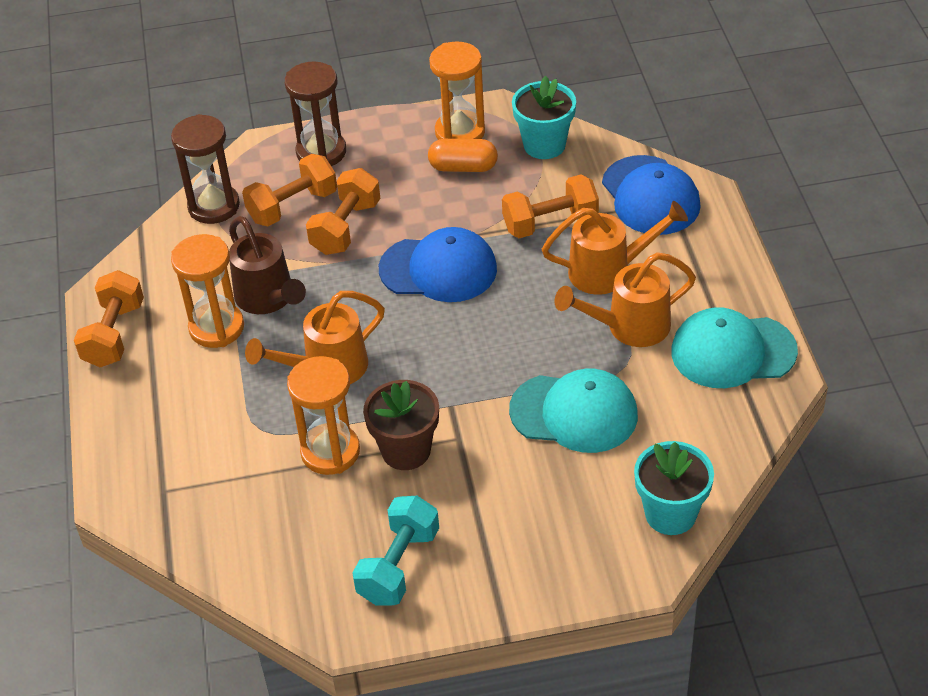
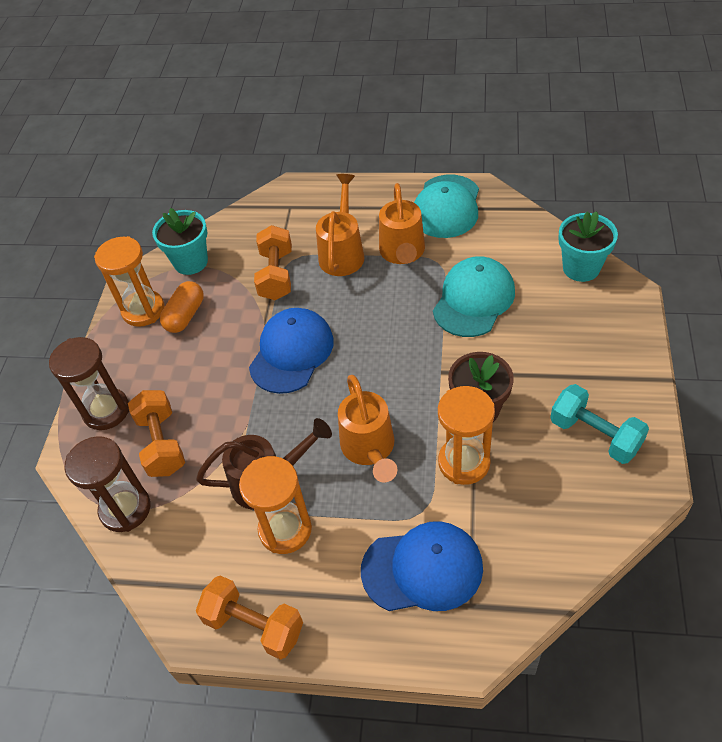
camera: 70 degrees left, 5 degrees up
orange dumbbell [306,168,380,255] -> none
blue cap [602,155,701,235] -> blue cap moved to [361,521,483,611]

